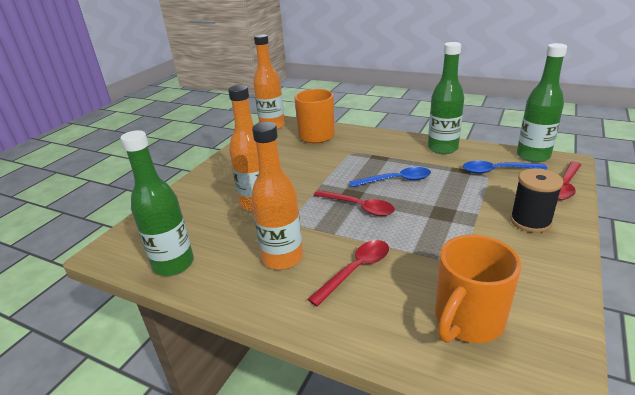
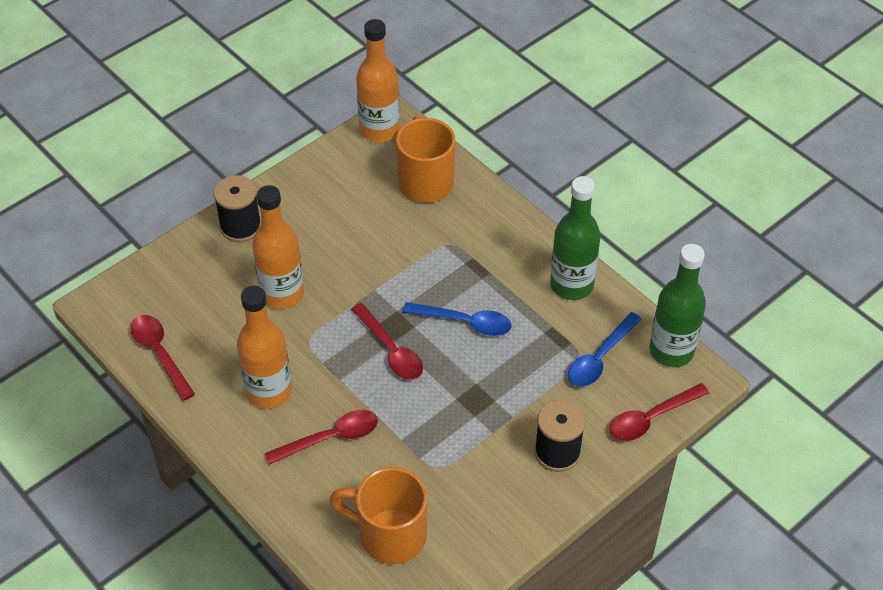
camera: 20 degrees right, 20 degrees up
green bottle [120,130,194,276] -> red spoon [130,315,195,401]
orange mug [435,235,521,343] -> orange mug turned 45 degrees clockwise [329,467,427,564]
blue spoon [463,161,548,174] -> blue spoon turned 75 degrees counterclockwise [568,312,642,387]
none -> black spool [214,175,261,242]

